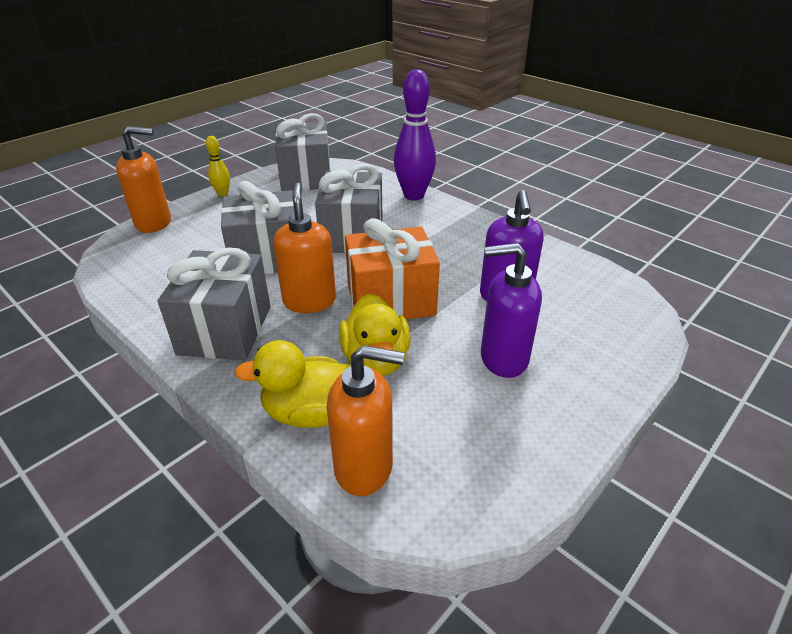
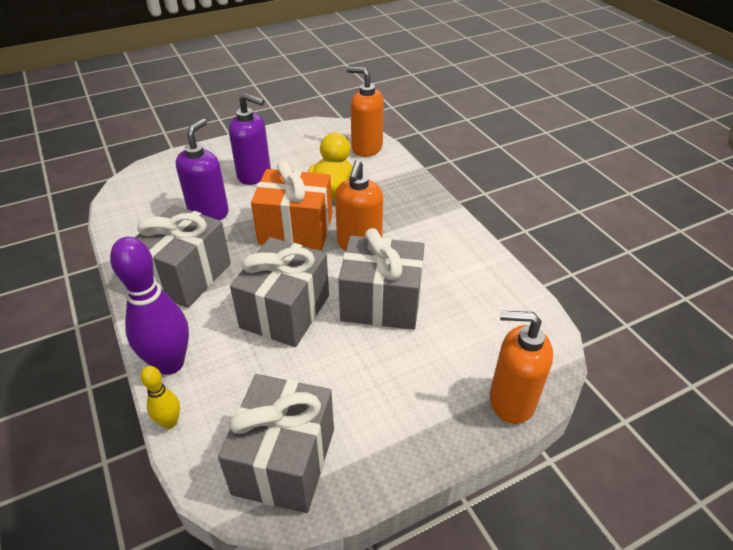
camera: 160 degrees left, 5 degrees up
grey gift [157,247,270,360] -> grey gift moved to [135,205,231,308]
yellow bowling pin [206,136,230,196] -> yellow bowling pin moved to [140,366,180,429]
yellow duck [234,340,351,428] -> none

